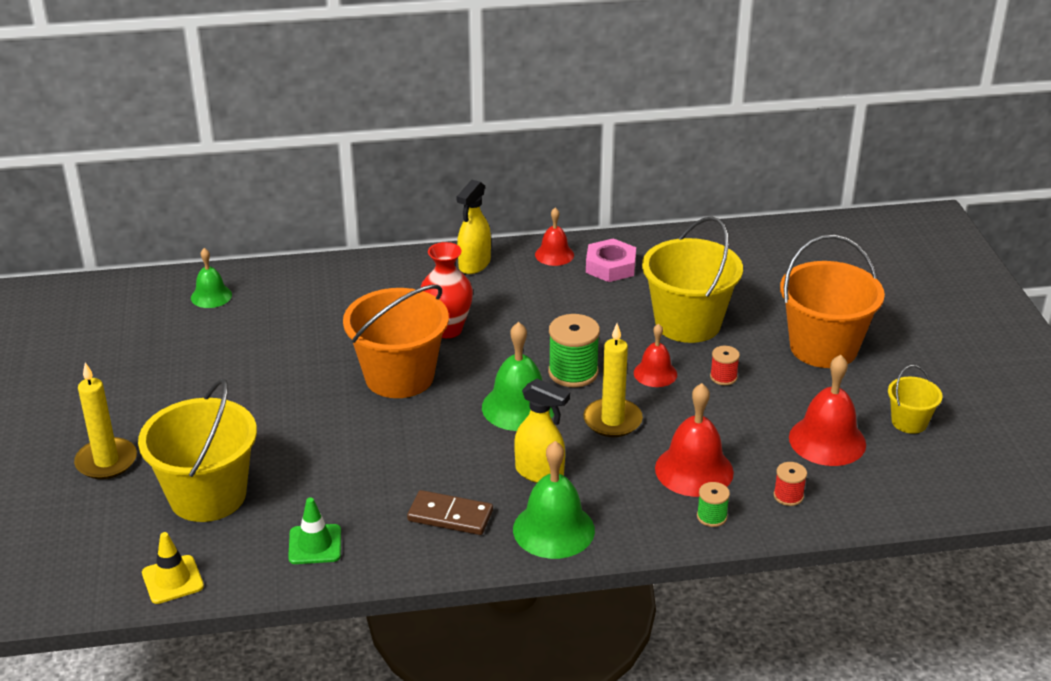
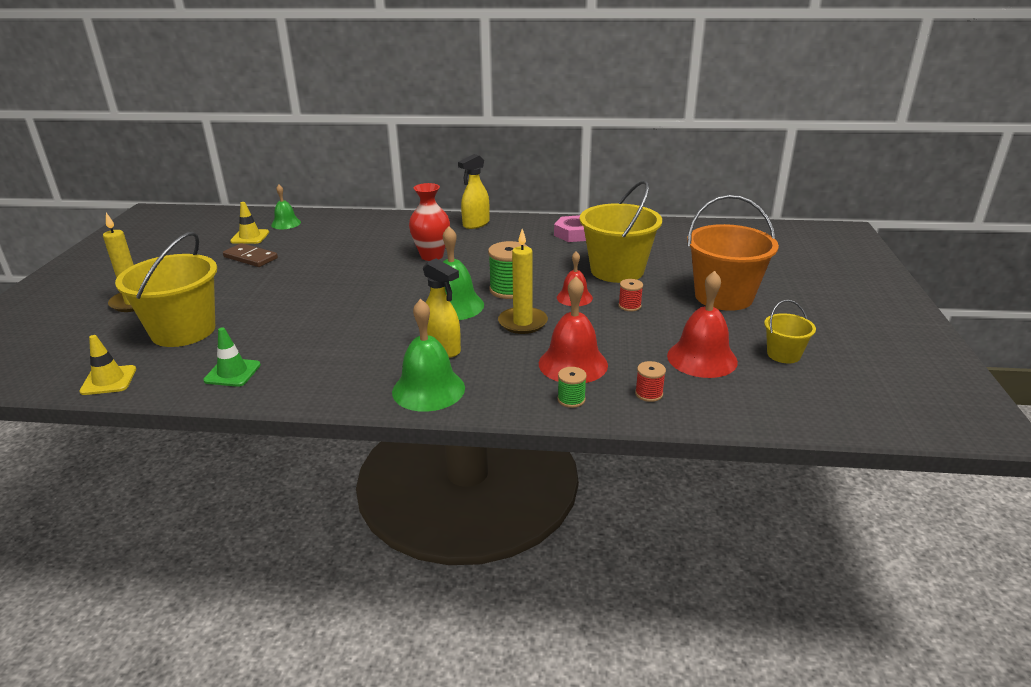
camera: 15 degrees right, 5 degrees down
orange bucket [343,285,449,398] -> none
brown domino [407,490,493,535] -> brown domino moved to [223,243,278,267]
red bell [535,208,574,266] -> none
none -> yellow traffic cone [230,202,269,244]

